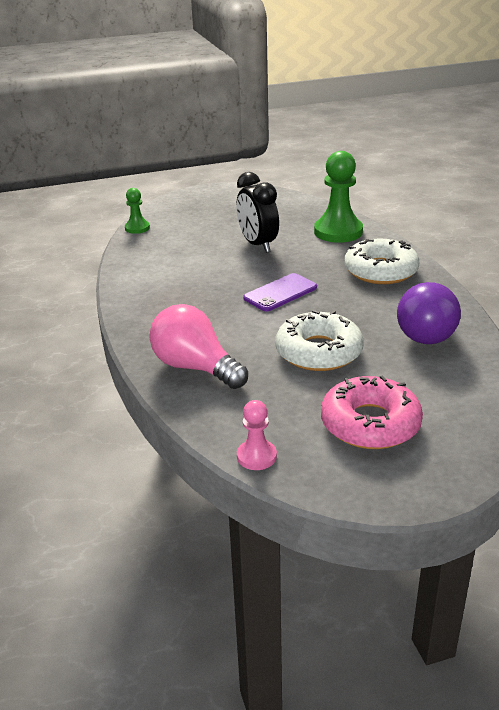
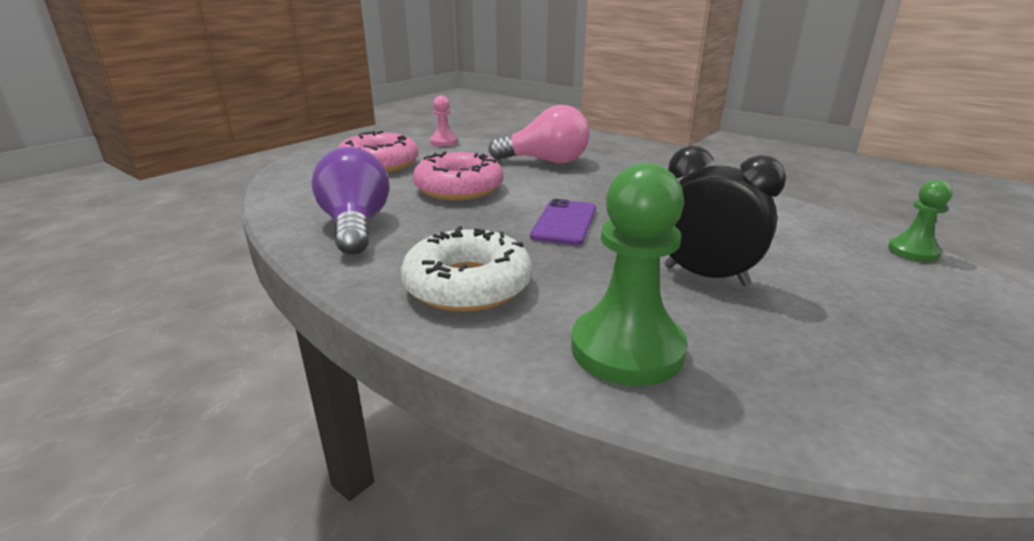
camera: 145 degrees right, 5 degrees down
white donut [275,310,364,371] -> pink donut [413,152,503,200]

